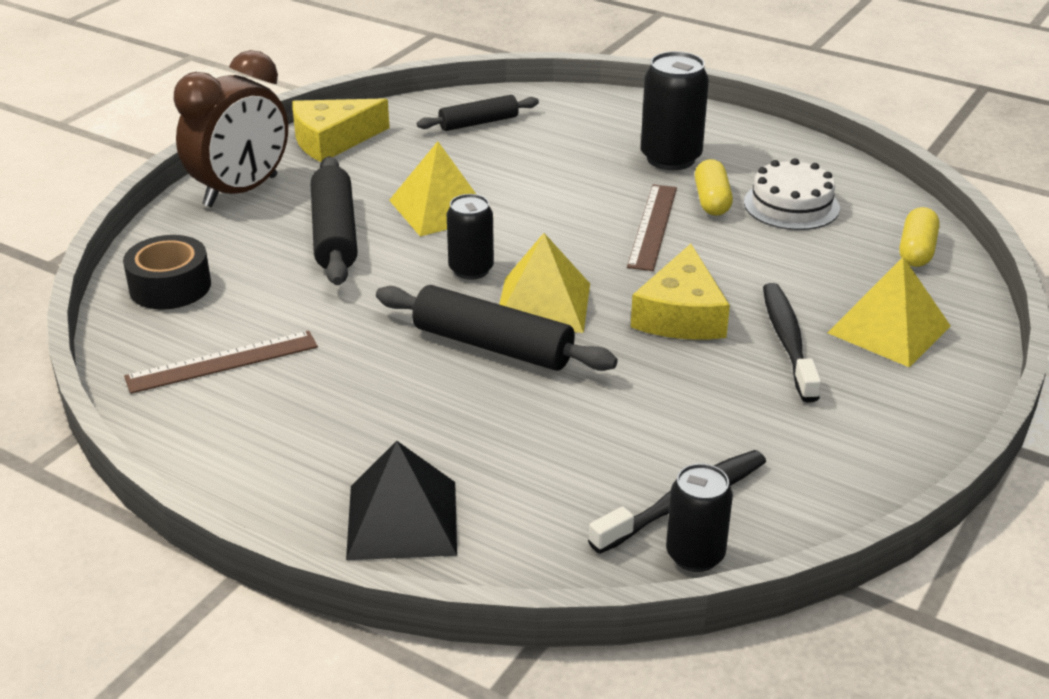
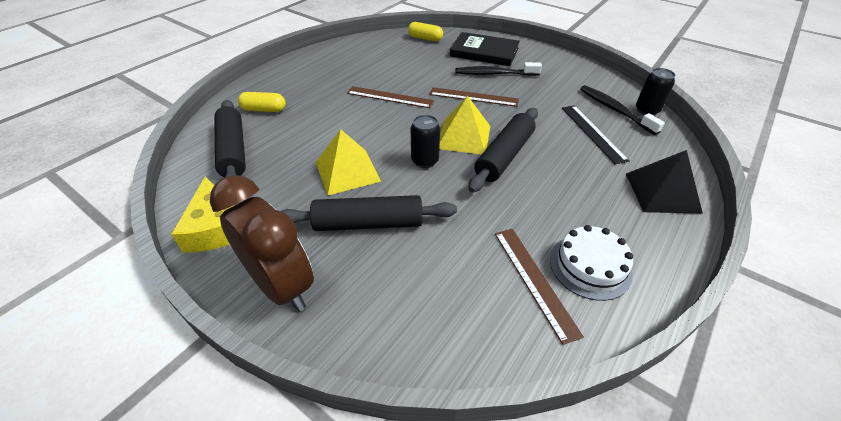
camera: 85 degrees left, 10 degrees up
black tape [123,235,211,310] -> none
black rolling pin [417,95,539,131] -> black rolling pin [214,100,246,177], size x1.60
yellow cheese [631,244,730,340] -> brown ruler [430,87,519,107]
black can [641,51,709,170] -> none
yellow capsule [695,159,733,216] -> yellow capsule moved to [238,92,286,112]
white cake [744,158,840,230] -> white cake moved to [550,225,633,301]
yellow pyramid [827,257,951,367] -> black book [450,32,520,66]
none -> black ruler [562,105,630,164]

